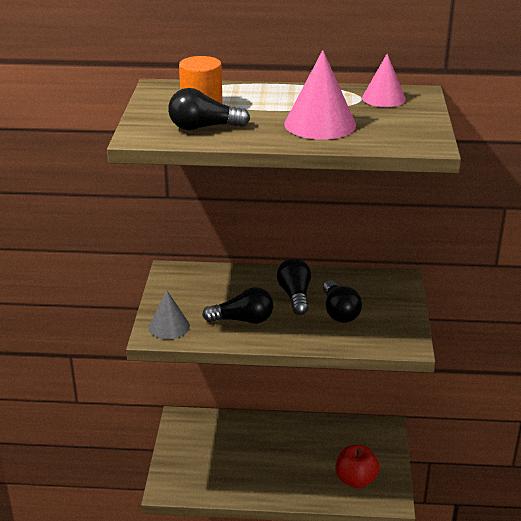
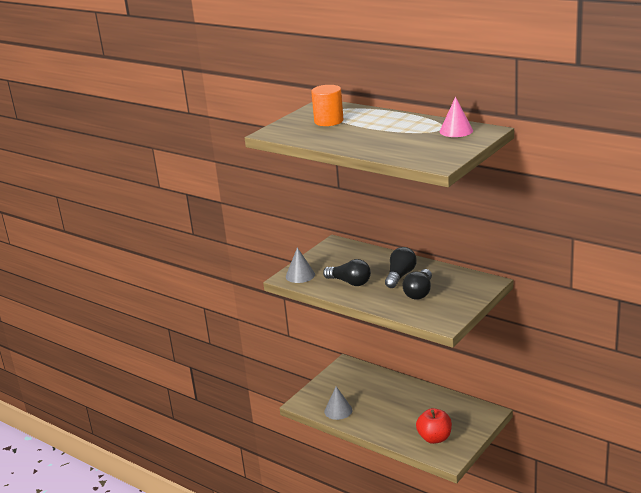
camera: 35 degrees right, 5 degrees down
black light bulb [168,88,250,130] -> none
pink cone [284,50,356,140] -> none
none -> grey cone [324,386,352,420]

